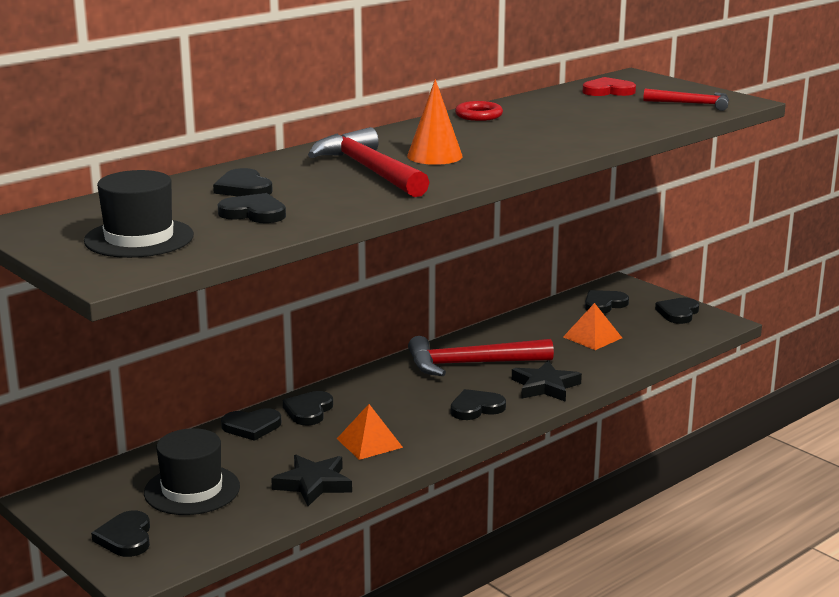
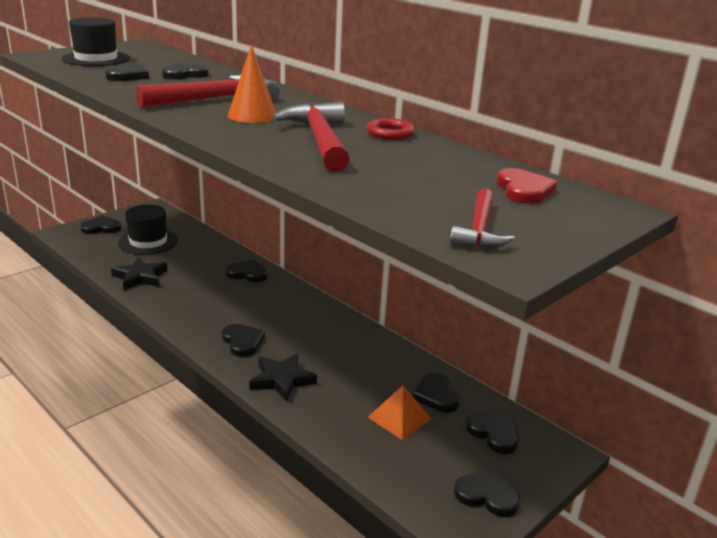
camera: 85 degrees right, 5 degrees up
black heart [221,408,281,441] -> black heart moved to [412,373,460,413]
orange pyramid [337,404,403,460] -> none
red hammer [408,336,554,376] -> red hammer moved to [272,102,349,171]

